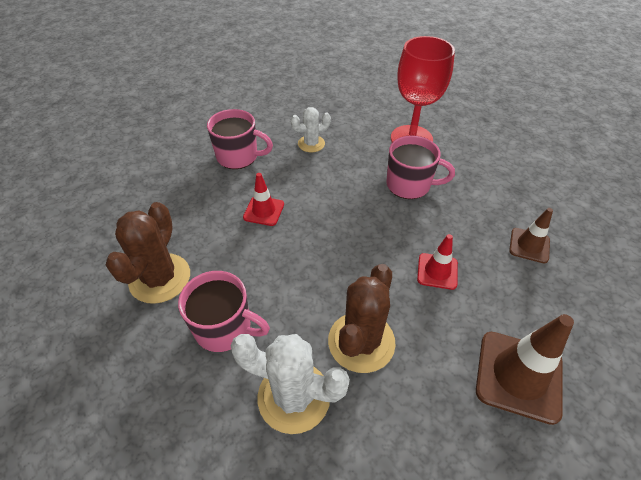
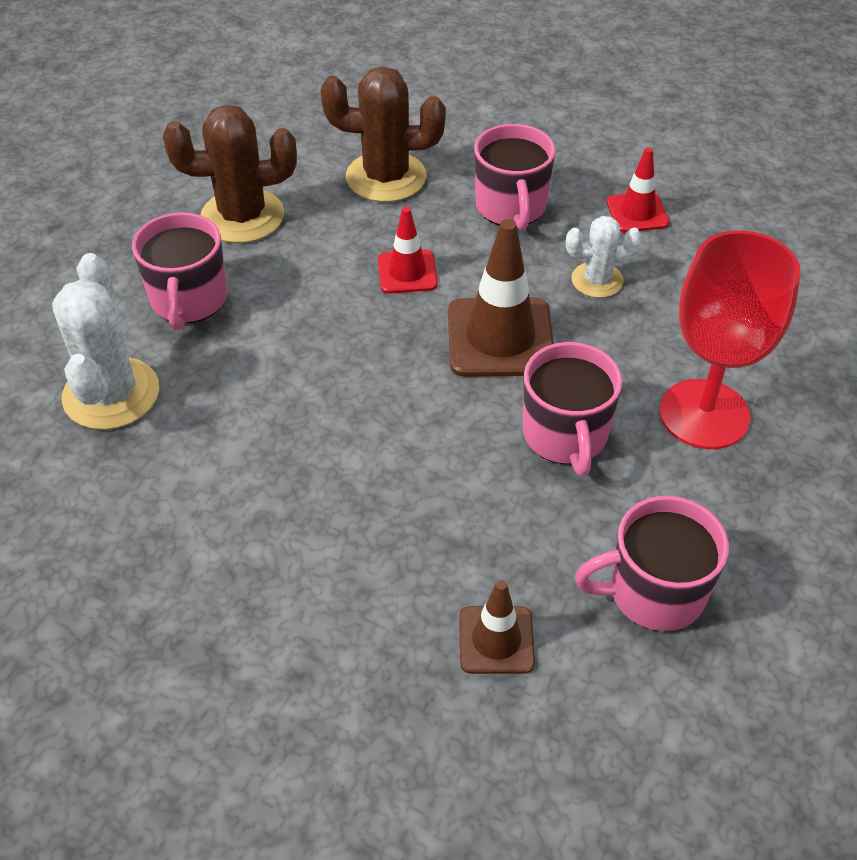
camera: 70 degrees right, 0 degrees up
white cactus [291,107,331,152] -> white cactus turned 60 degrees counterclockwise [566,216,642,298]
brown cactus [328,264,396,373] -> brown cactus moved to [320,66,446,202]
red traffic cone [417,234,458,290] -> red traffic cone moved to [606,147,670,232]
brown traffic cone [476,314,574,425] -> brown traffic cone moved to [448,219,554,377]
none -> pink mug [575,496,729,631]

